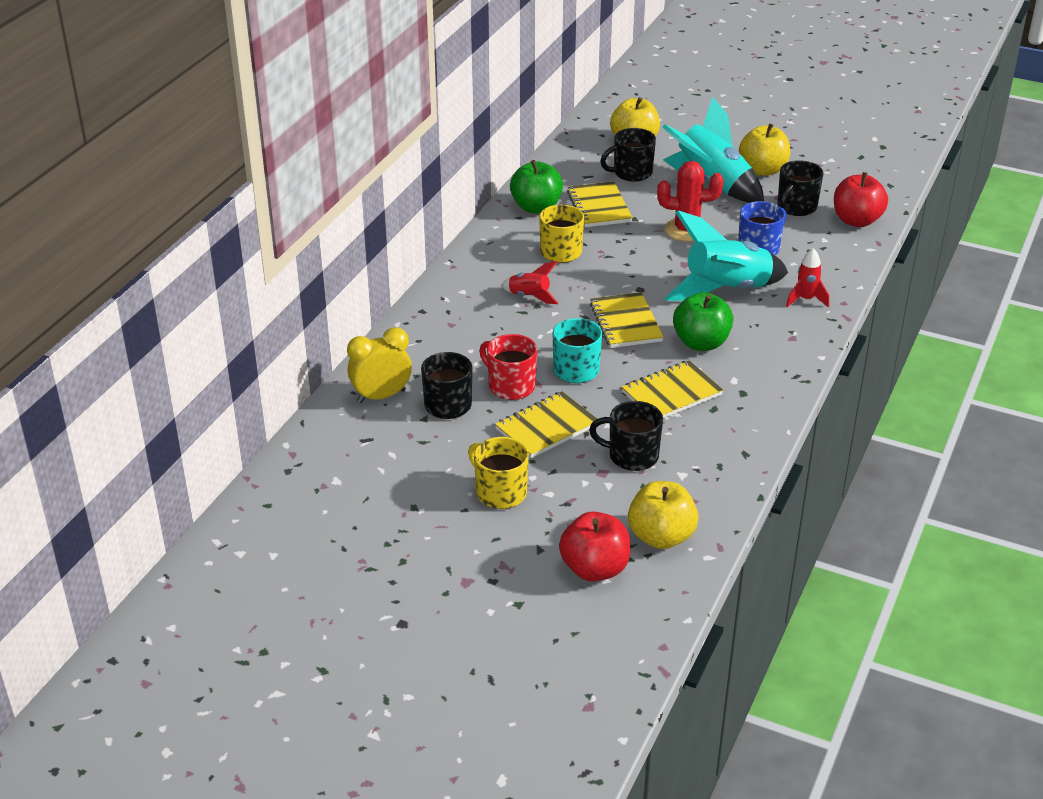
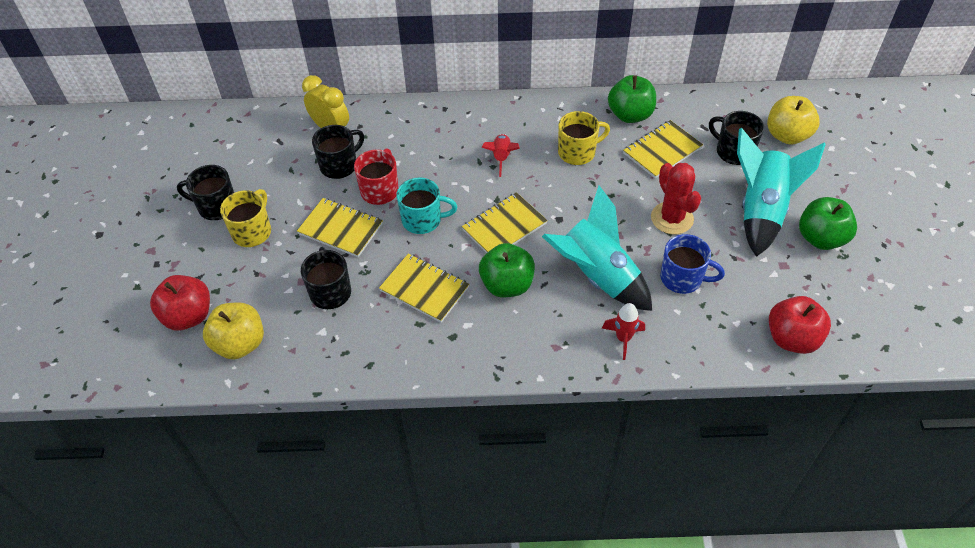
camera: 65 degrees right, 15 degrees up
yellow apple [739,123,790,176] -> green apple [799,197,857,250]
black mug [777,160,824,216] -> black mug moved to [177,165,234,220]

